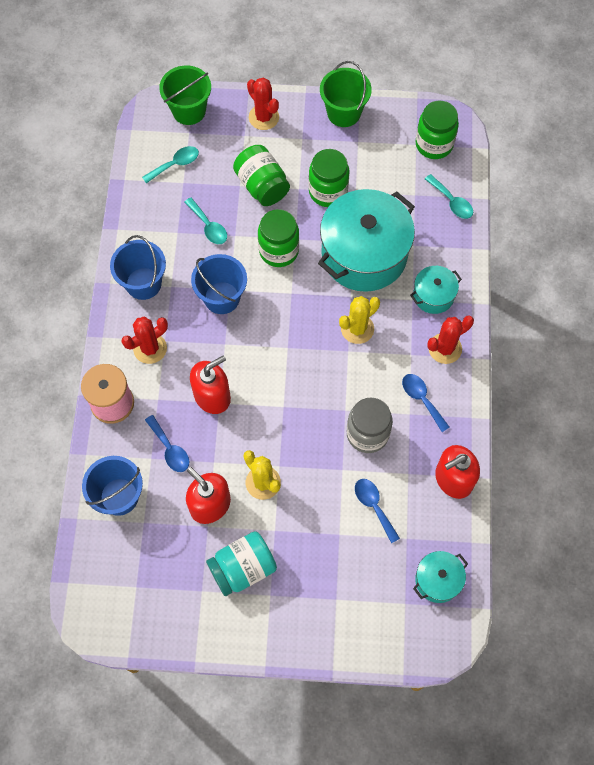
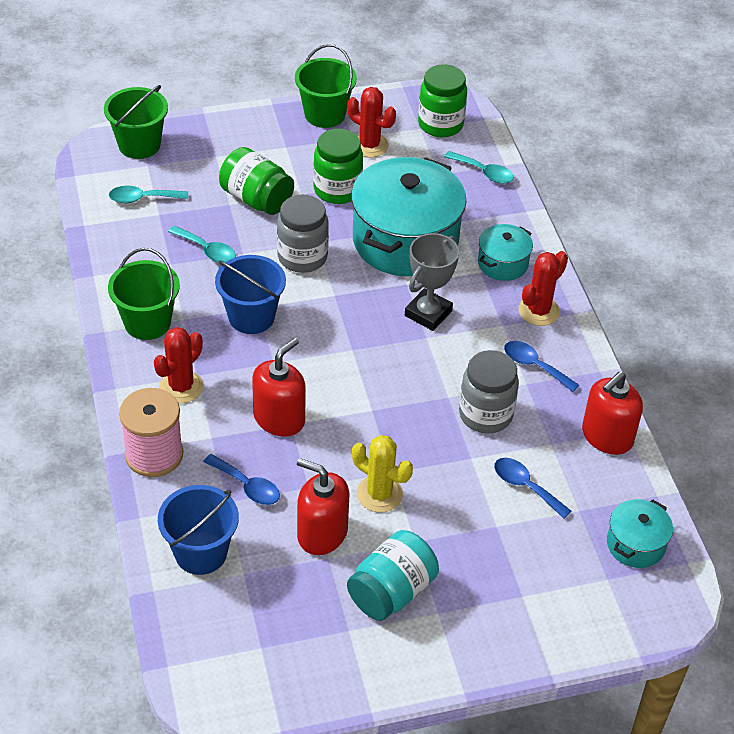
camera: 20 degrees left, 20 degrees down
blue bucket [110,235,166,300] -> green bucket [108,248,180,340]
turquoise spoon [142,146,199,184] -> turquoise spoon turned 135 degrees counterclockwise [109,186,188,203]
red cactus [247,78,279,130] -> red cactus moved to [347,87,396,157]
green jar [258,209,299,267] -> grey jar [277,195,329,273]
yellow cactus [339,296,380,344] -> grey trophy [405,233,459,331]

